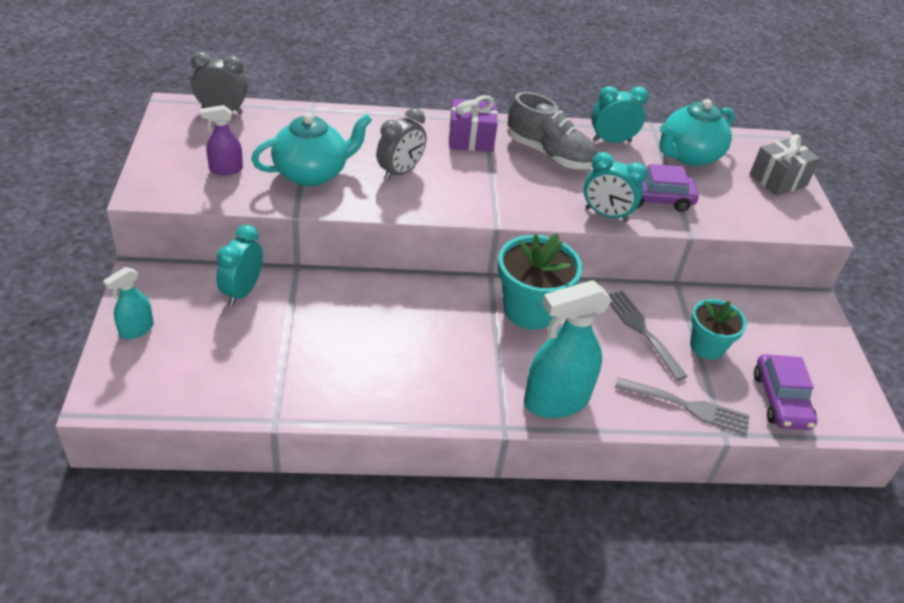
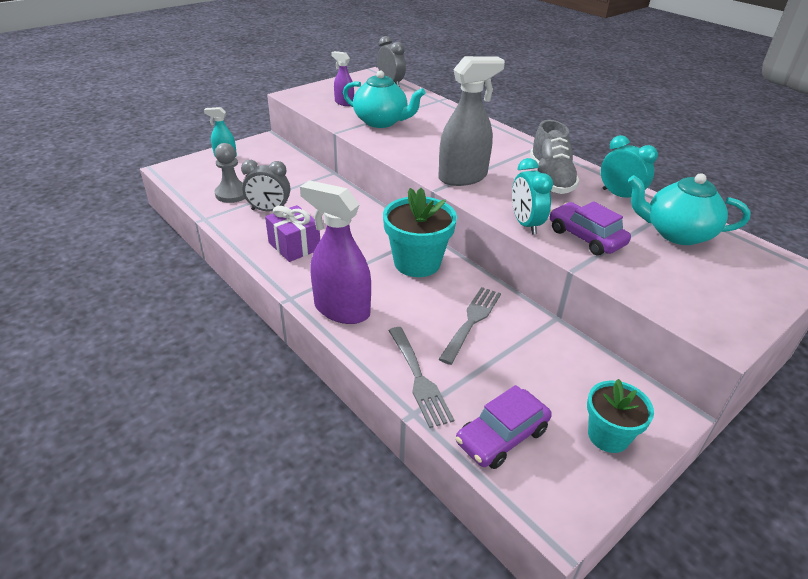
camera: 55 degrees right, 5 degrees down
turquoise clock [216,225,263,306] -> none
grey clock [376,108,426,180] -> grey clock moved to [241,160,290,211]
purple gift [449,95,498,152] -> purple gift moved to [265,205,320,262]
turquoise spray bottle [524,280,612,418] -> purple spray bottle [300,180,371,324]
turquoise flower pot [690,299,747,360] -> turquoise flower pot moved to [587,379,654,453]
grey gift [750,134,820,196] -> none
none -> grey pawn [215,143,245,203]
none -> grey spray bottle [438,56,505,186]

